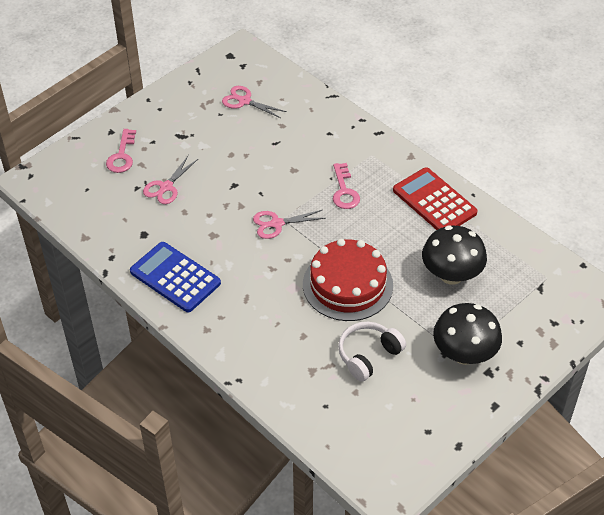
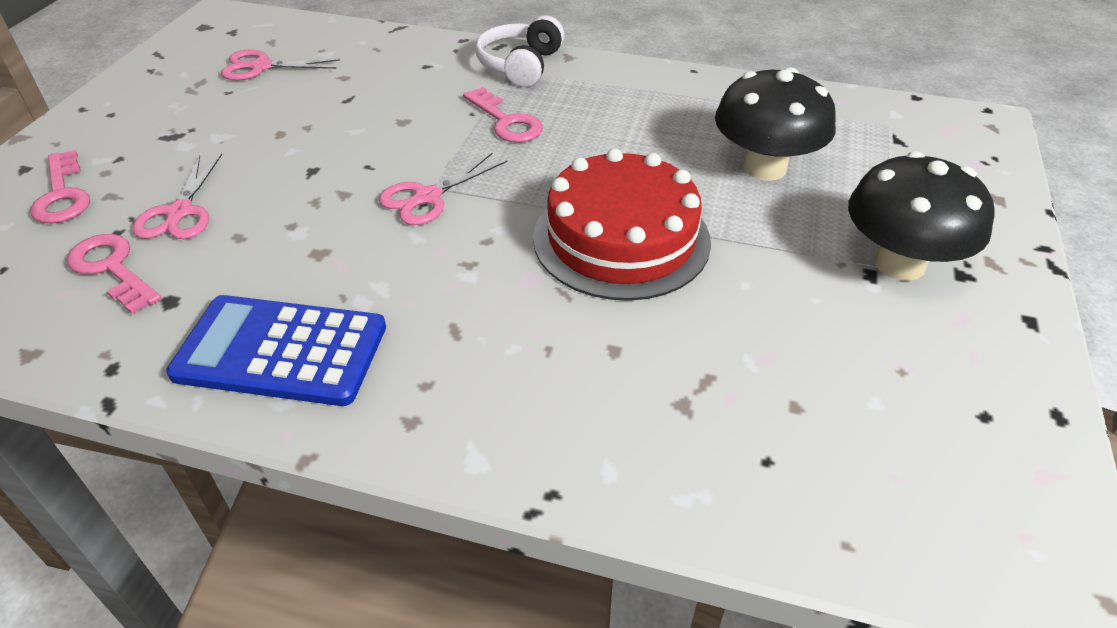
camera: 30 degrees left, 5 degrees down
white headphones [338,322,406,382] -> white headphones moved to [475,15,564,87]
red calculator [393,167,478,230] -> none
none -> pink key [67,234,162,314]

